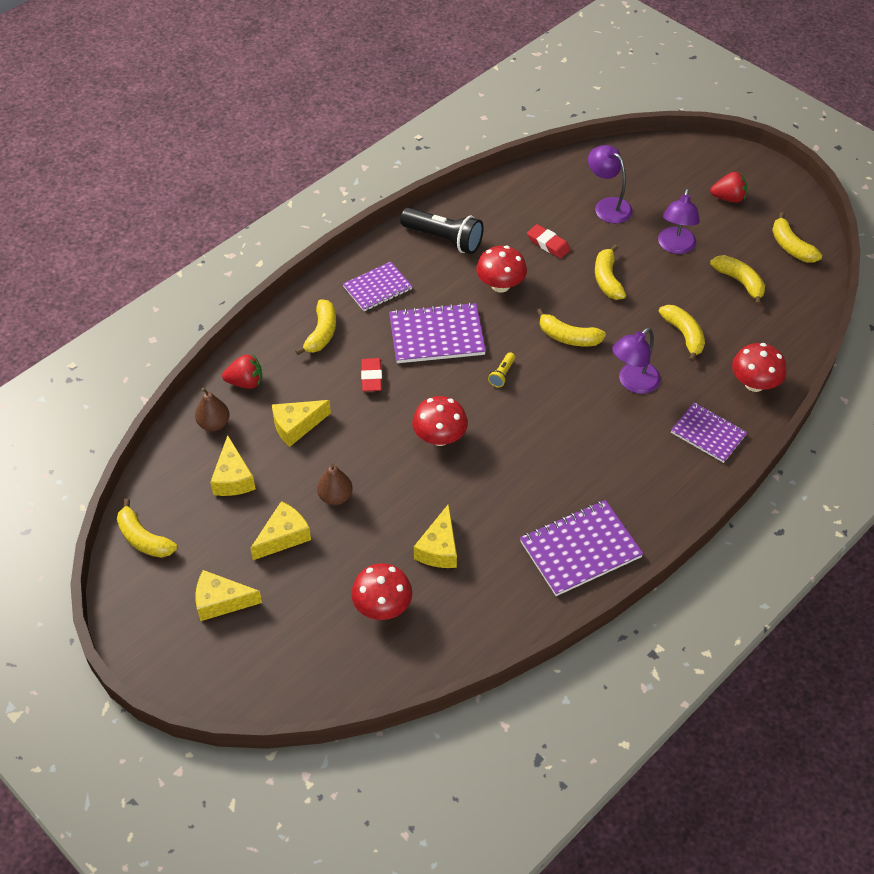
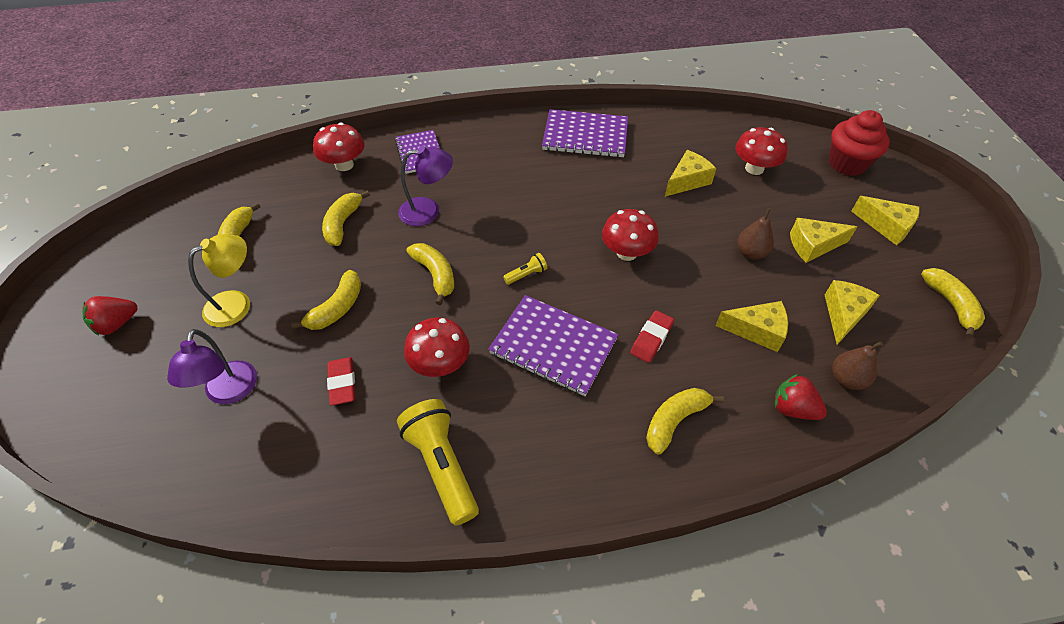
camera: 145 degrees left, 0 degrees up
purple notebook [343,262,413,311] -> none
black flashlight [400,208,484,254] -> yellow flashlight [397,399,479,526]
purple lamp [658,189,700,254] -> yellow lamp [188,234,250,327]
red strawberry [710,172,747,203] -> red strawberry turned 75 degrees counterclockwise [82,296,138,336]
yellow banana [772,212,822,263] -> none
none -> red cupcake [829,110,890,176]

